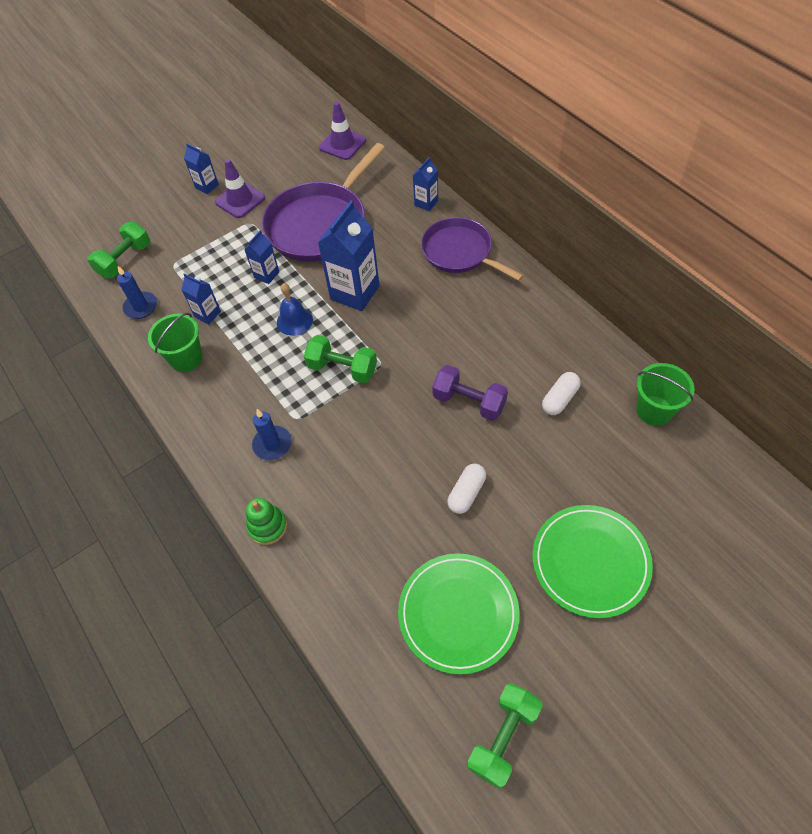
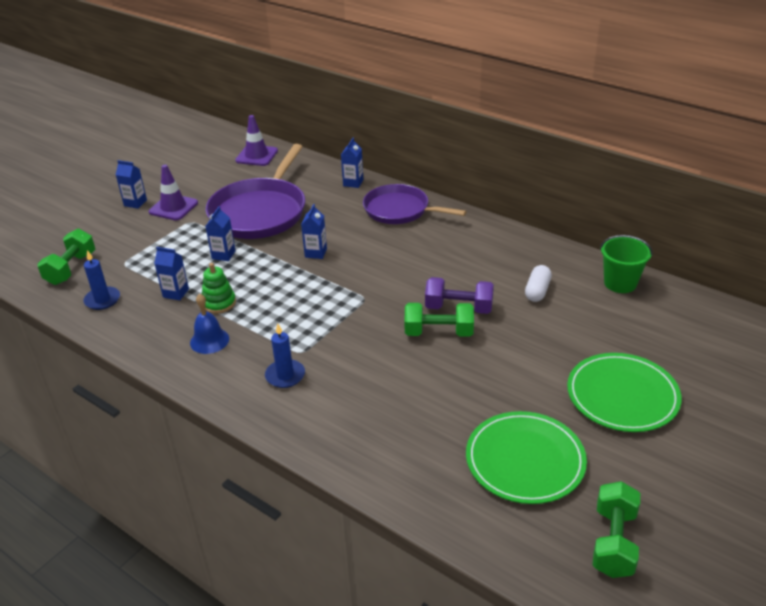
camera: 20 degrees left, 20 degrees down
green bucket [148,313,203,372] -> none
green stacking toy [246,498,287,545] -> green stacking toy moved to [202,263,236,314]
blue bell [277,283,313,336] -> blue bell moved to [190,294,229,354]
green dumbbell [304,335,377,383] -> green dumbbell moved to [404,303,474,337]
blue carton [318,201,380,311] -> blue carton [301,204,327,259], size x0.52
white capsule [447,464,486,514] -> none

